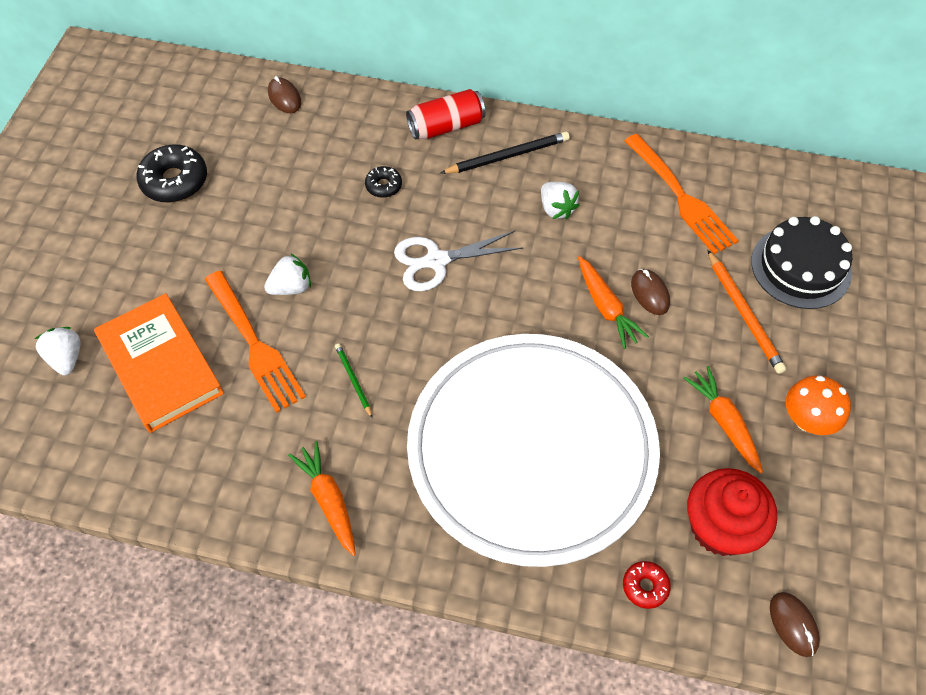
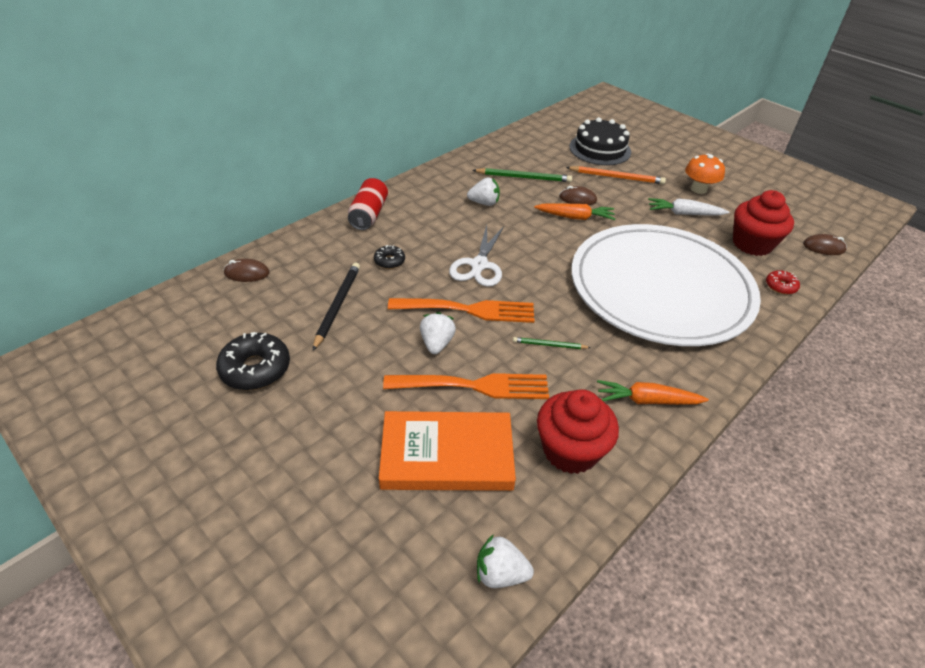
camera: 60 degrees left, 15 degrees down
white strawberry [35,327,81,375] -> white strawberry moved to [477,534,534,588]
black pencil [441,132,570,174] -> black pencil moved to [313,263,360,351]
orange fork [624,134,739,254] -> orange fork moved to [388,298,534,323]
orange carrot [683,366,763,473] -> white carrot [648,198,729,215]
none -> green pencil [473,168,572,182]
none -> red cupcake [537,389,619,474]

